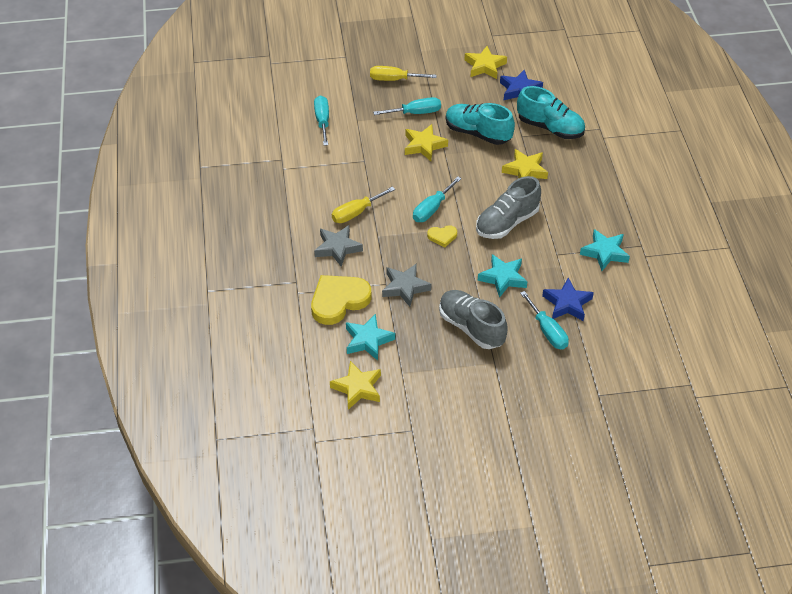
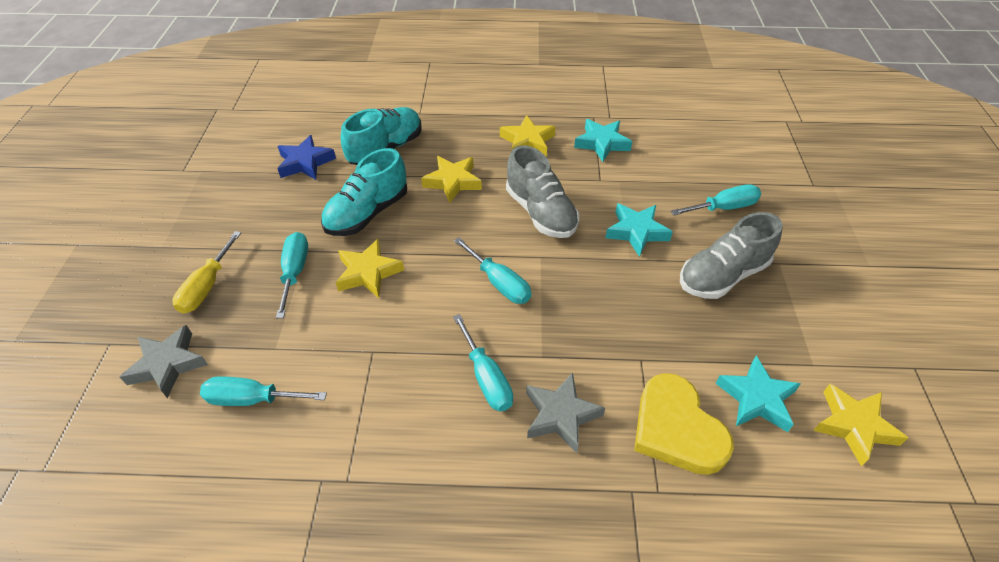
camera: 80 degrees left, 0 degrees up
yellow screwdriver [332,186,395,223] -> turquoise screwdriver [453,314,513,411]
grey star [382,263,431,307] -> grey star moved to [120,325,208,398]
yellow heart [427,225,457,247] -> none
yellow star [465,46,507,79] -> yellow star moved to [500,115,555,157]
blue star [542,278,594,321] -> none

